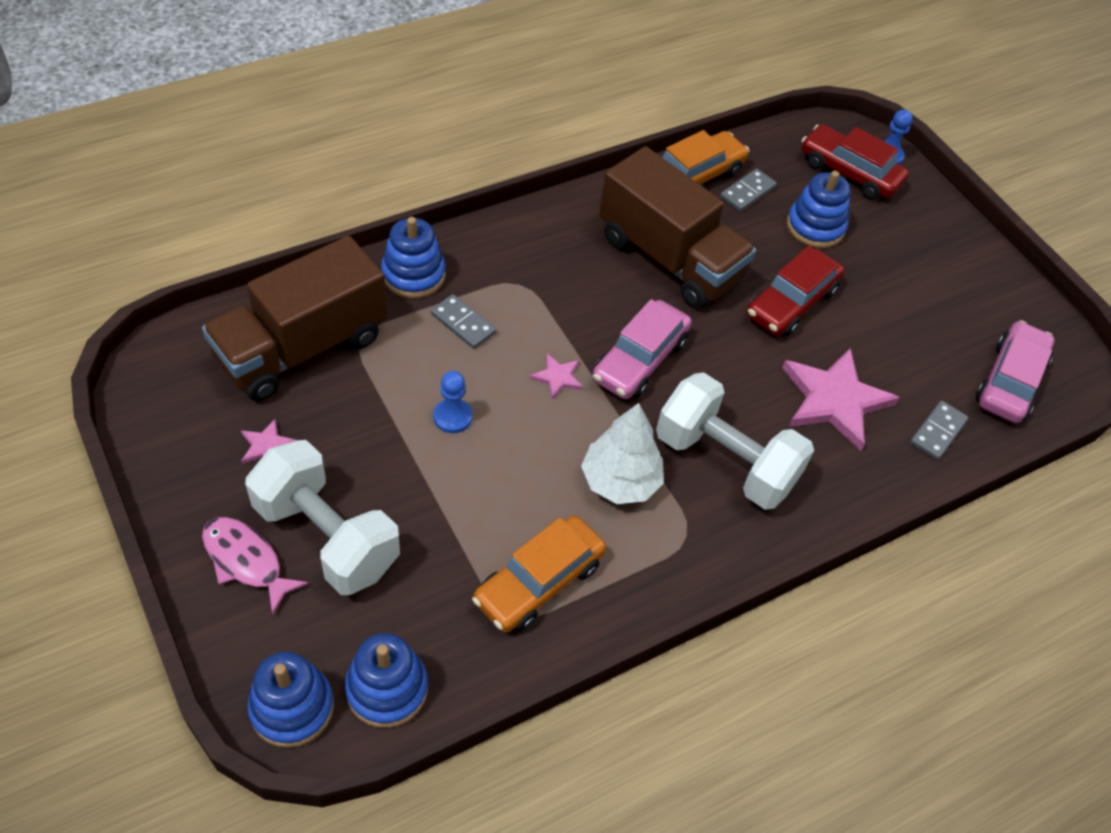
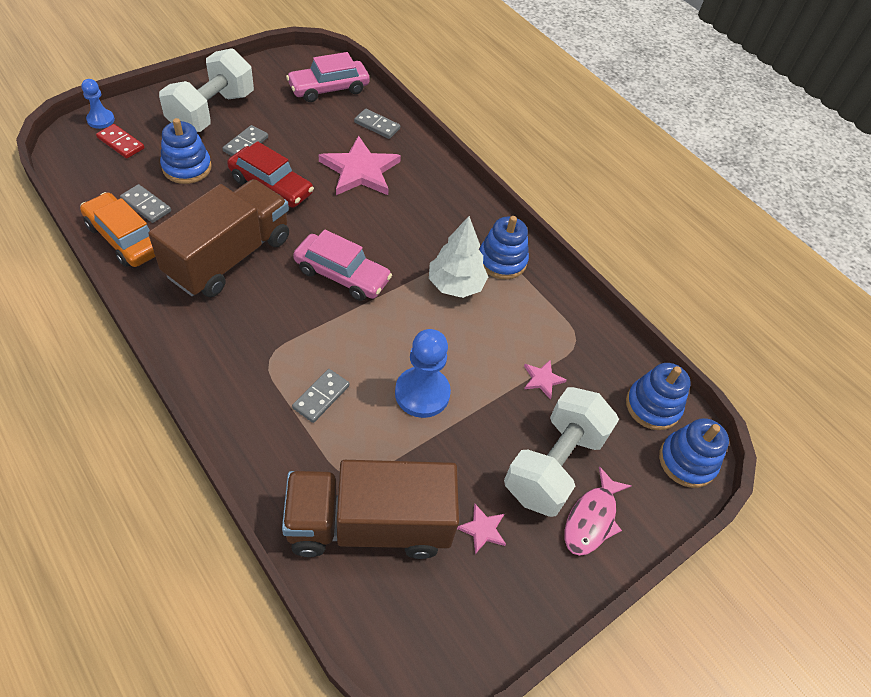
camera: 100 degrees left, 0 degrees up
brown truck [202,236,387,401] -> brown truck turned 135 degrees clockwise [282,460,459,559]
blue stacking toy [381,217,446,298] -> blue stacking toy moved to [480,216,529,280]
blue pawn [433,371,472,433] -> blue pawn [395,329,451,418], size x1.72
orange car [472,515,606,633] -> none
pink star [530,354,583,400] -> pink star moved to [524,360,567,399]
white dumbbell [656,372,814,510] -> white dumbbell moved to [159,48,254,132]
red car [802,124,909,200] -> red domino [96,124,144,159]
pink car [976,320,1055,423] -> pink car turned 45 degrees counterclockwise [286,52,370,102]
none -> grey domino [223,125,268,156]

